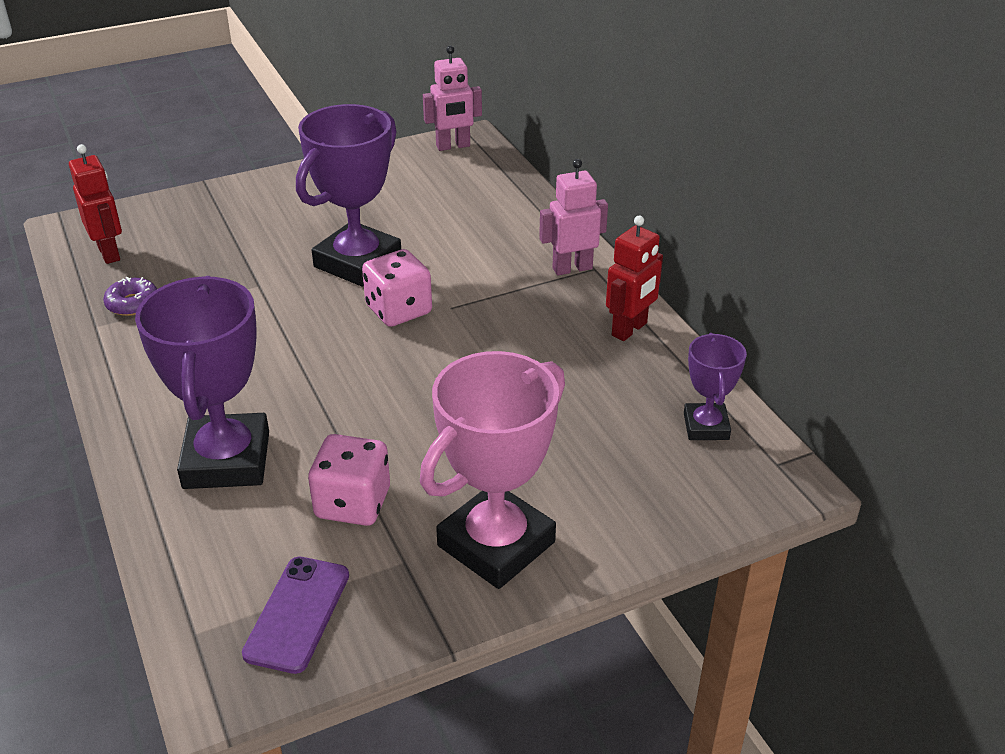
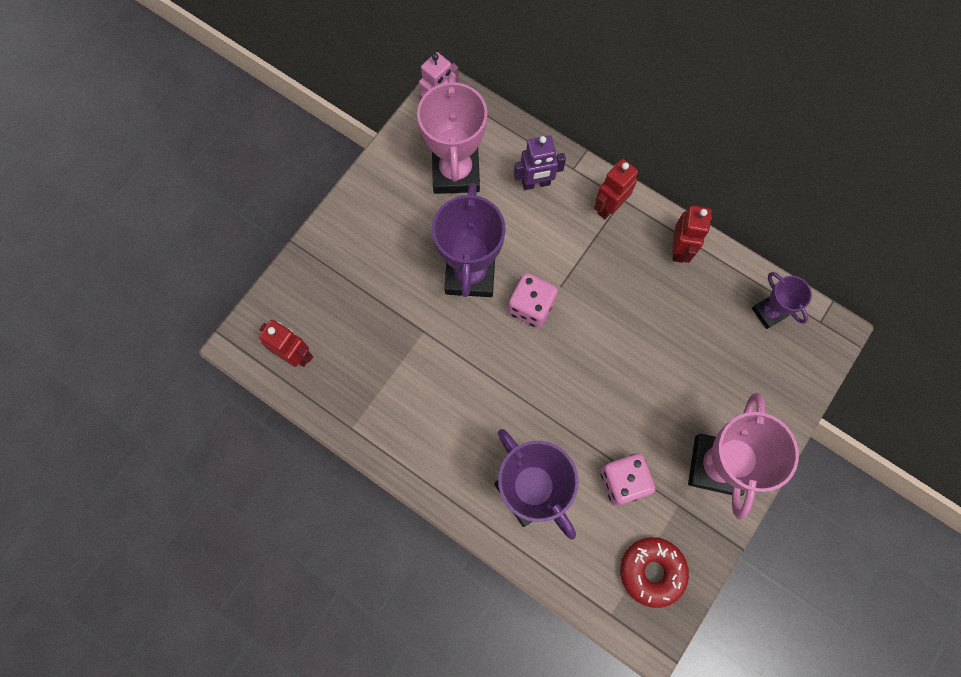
camera: 30 degrees left, 35 degrees up
purple donut [103,277,157,316] -> none
purple phone [242,557,349,674] -> red donut [620,537,689,608]
pink robot [539,159,608,275] -> red robot [594,159,638,219]
none -> pink trophy [417,74,487,194]
none -> purple robot [514,136,566,190]

